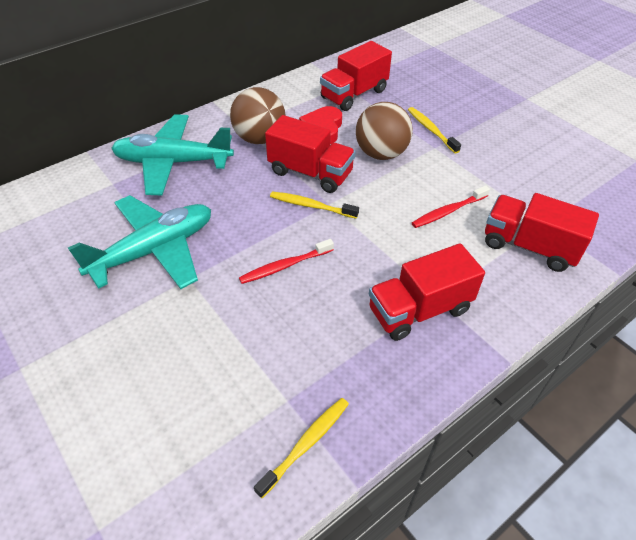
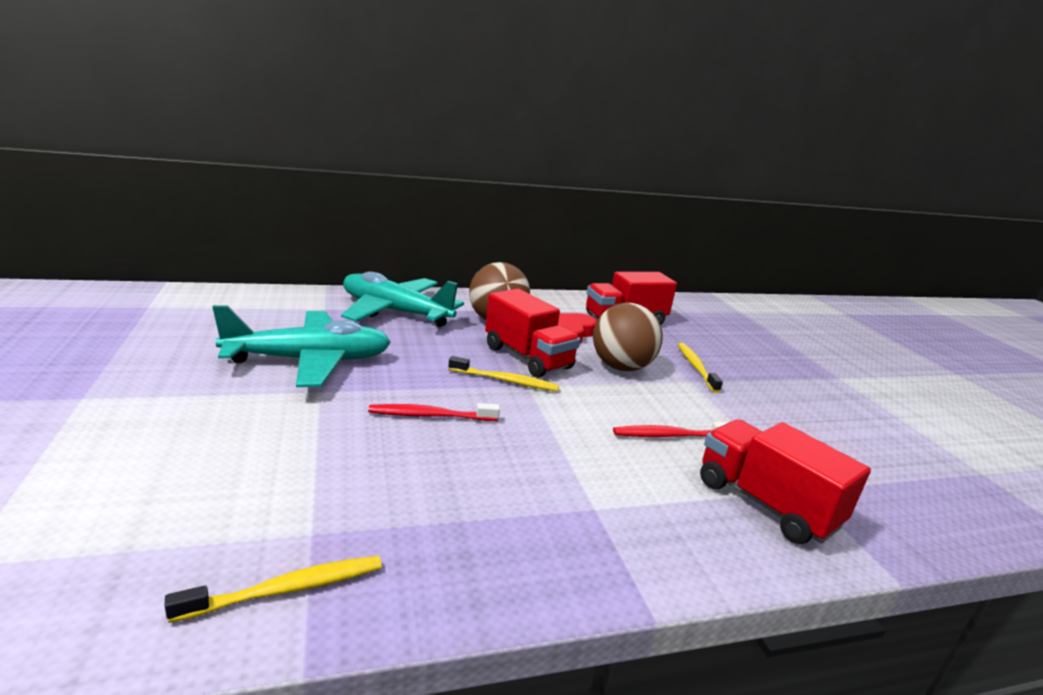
camera: 20 degrees right, 25 degrees down
yellow toothbrush [270,191,359,219] -> yellow toothbrush turned 150 degrees clockwise [448,356,559,392]
red truck [369,243,485,341] -> none

